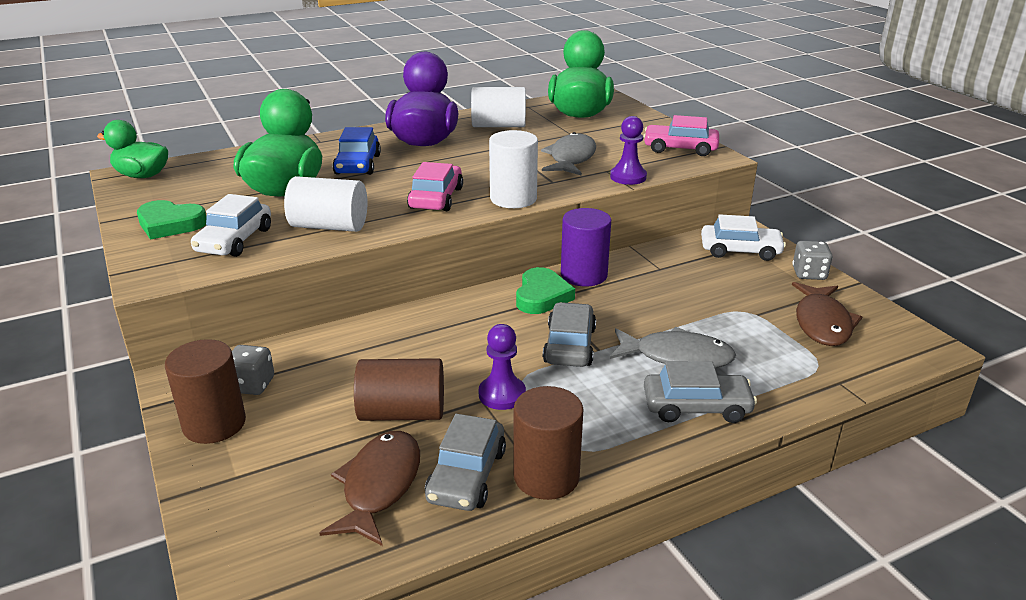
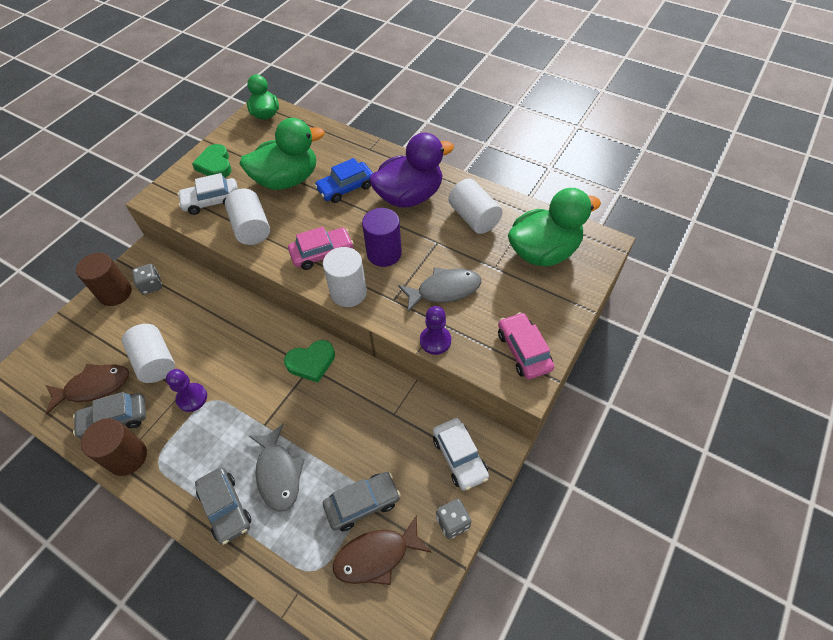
camera: 60 degrees right, 25 degrees up
brown cylinder [354,358,444,421] -> white cylinder [122,324,175,383]
grey car [543,302,596,367] -> grey car moved to [323,472,400,531]
purple cylinder [561,208,611,287] -> purple cylinder moved to [362,208,402,267]

